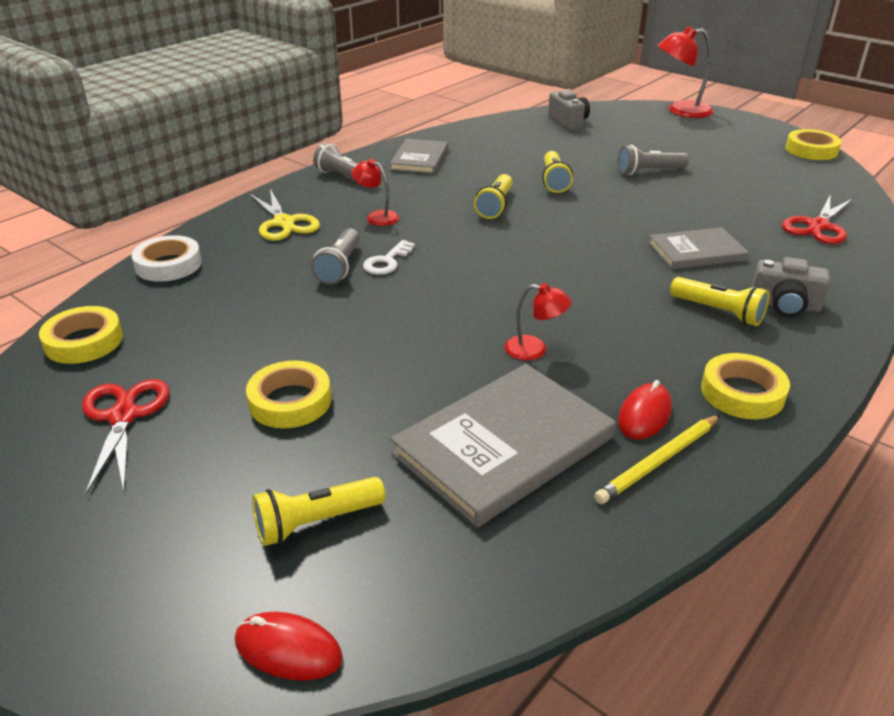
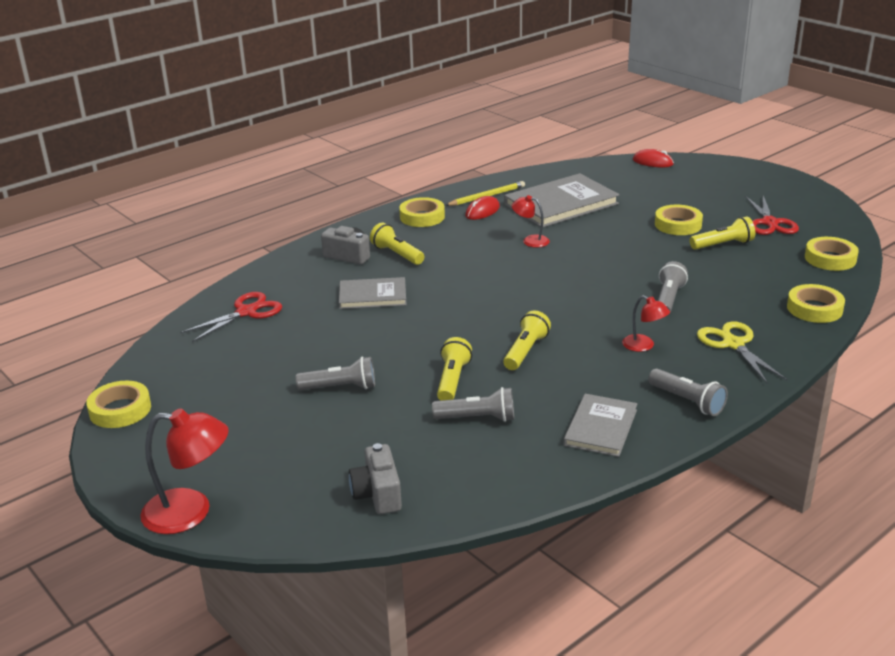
camera: 170 degrees left, 5 degrees down
white tape [132,235,202,282] -> yellow tape [787,284,845,323]
yellow flashlight [252,477,385,546] -> yellow flashlight moved to [690,216,755,250]
white key [363,240,415,275] -> none
none -> grey flashlight [432,387,514,422]

